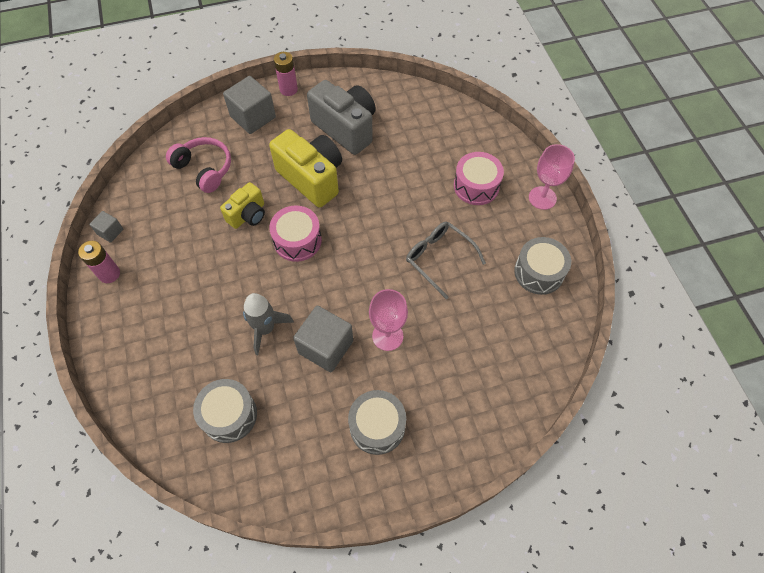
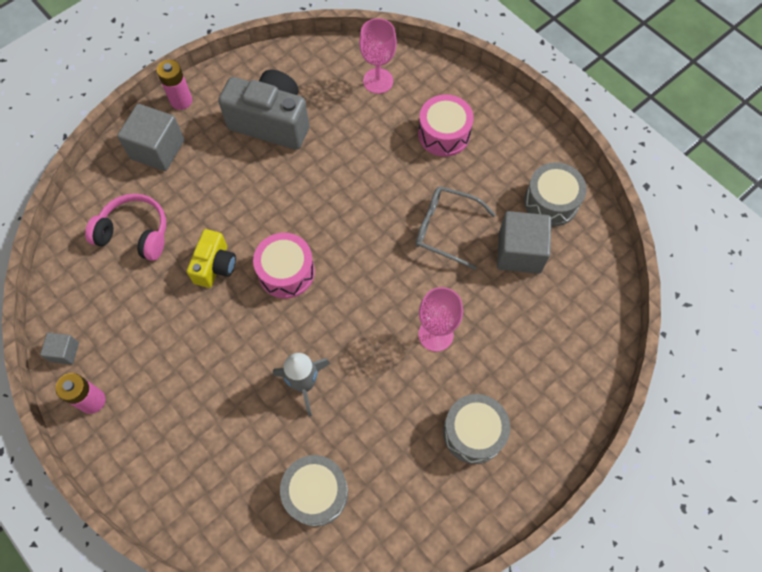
camera: 25 degrees left, 5 degrees up
yellow camera [269,129,342,208] -> none
grey cube [293,305,353,372] -> grey cube moved to [497,211,551,274]
pink goblet [529,144,575,210] -> pink goblet moved to [359,18,397,94]

